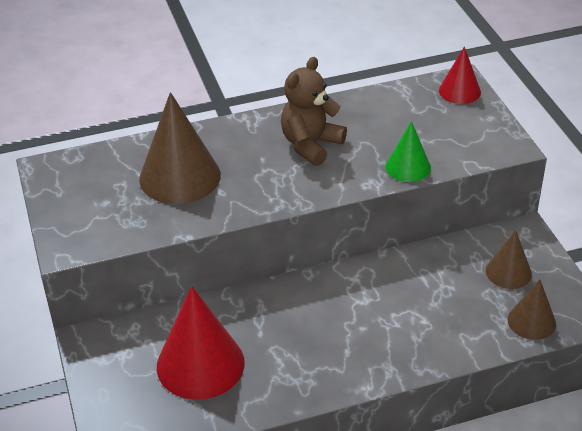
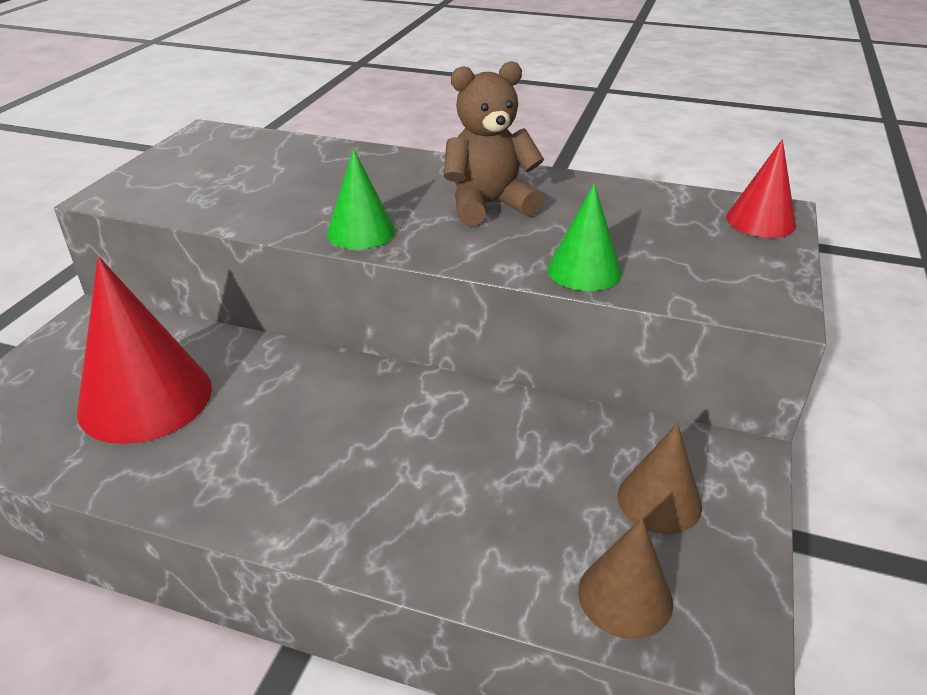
camera: 35 degrees right, 5 degrees down
brown cone [139,92,221,204] -> none
none -> green cone [327,149,395,249]

